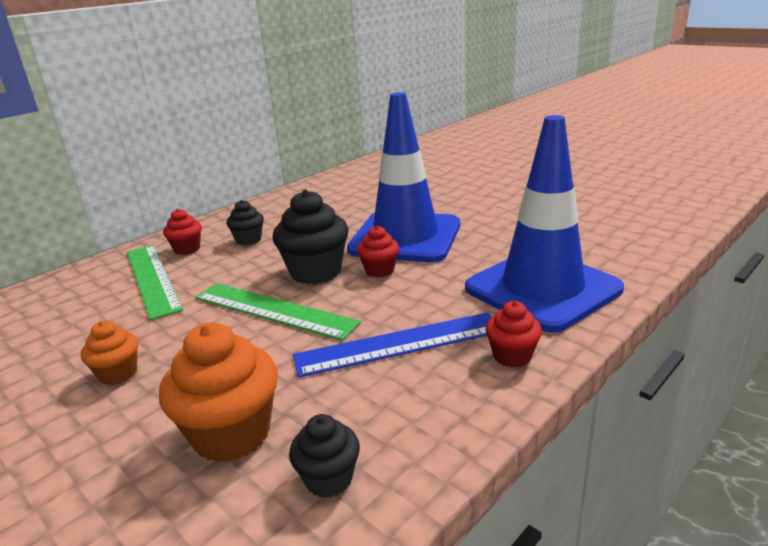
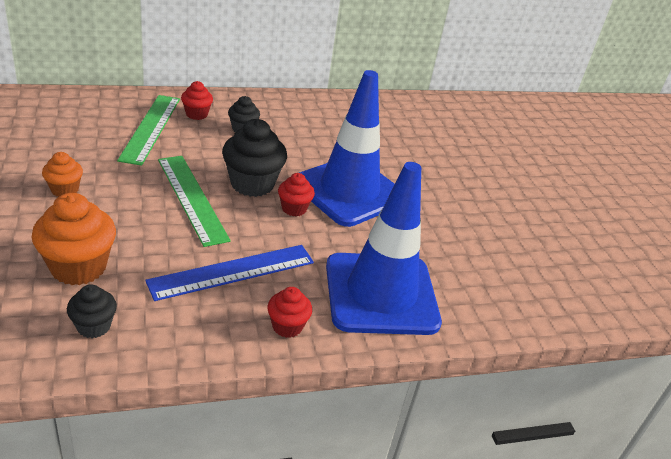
camera: 25 degrees right, 10 degrees up
blue ruler [293,312,492,377] -> blue ruler turned 45 degrees counterclockwise [145,245,314,301]

